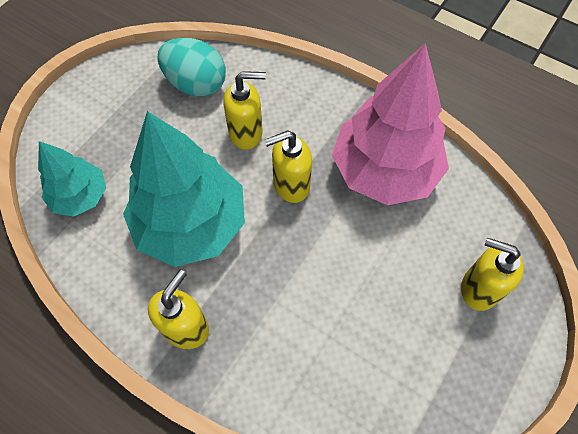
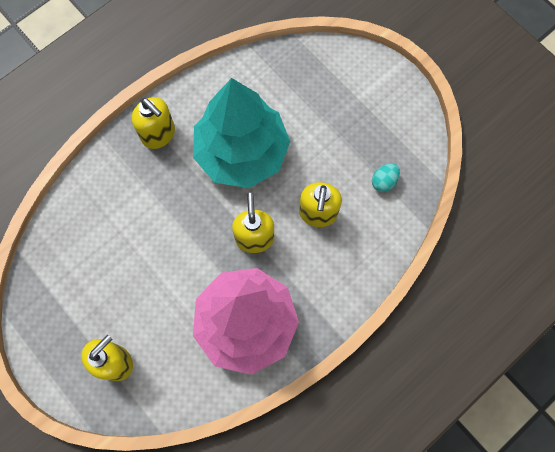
camera: 105 degrees right, 10 degrees up
turquoise tree [38,141,106,217] -> none
turquoise egg [158,38,226,97] -> turquoise egg [372,163,400,192], size x0.49

